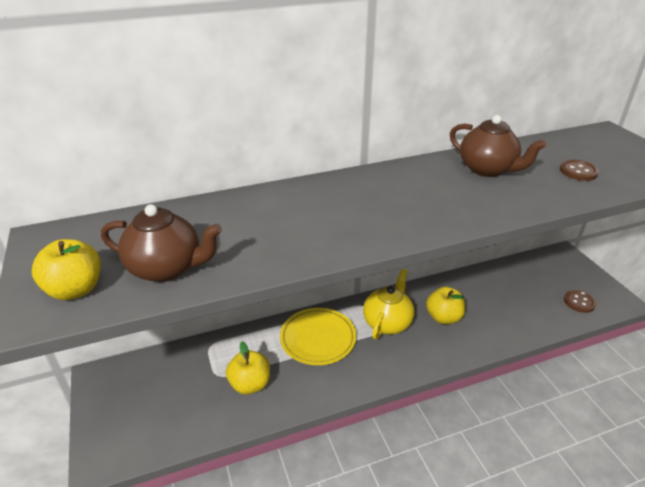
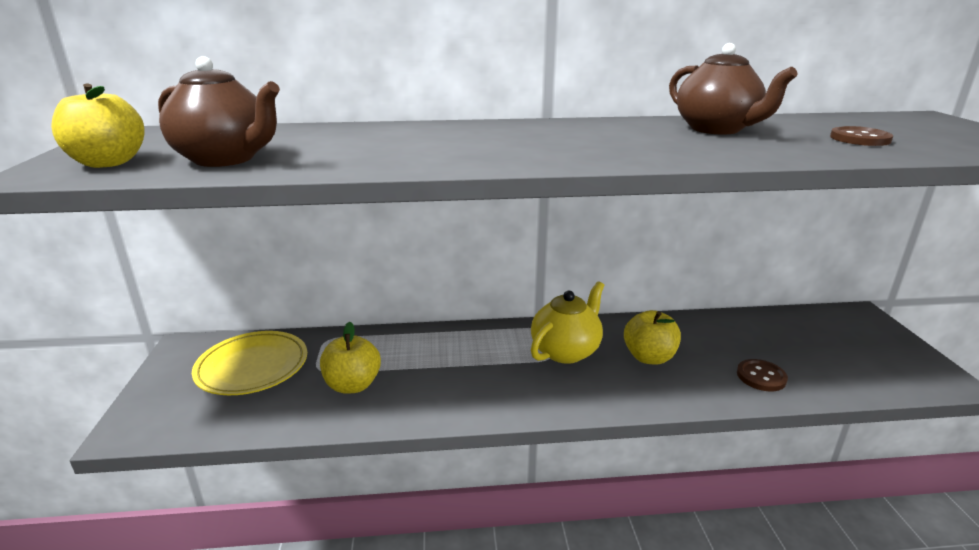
camera: 15 degrees right, 10 degrees down
yellow plate [280,308,356,365] -> yellow plate moved to [192,331,307,395]
brown button [564,290,596,313] -> brown button moved to [737,359,788,391]

